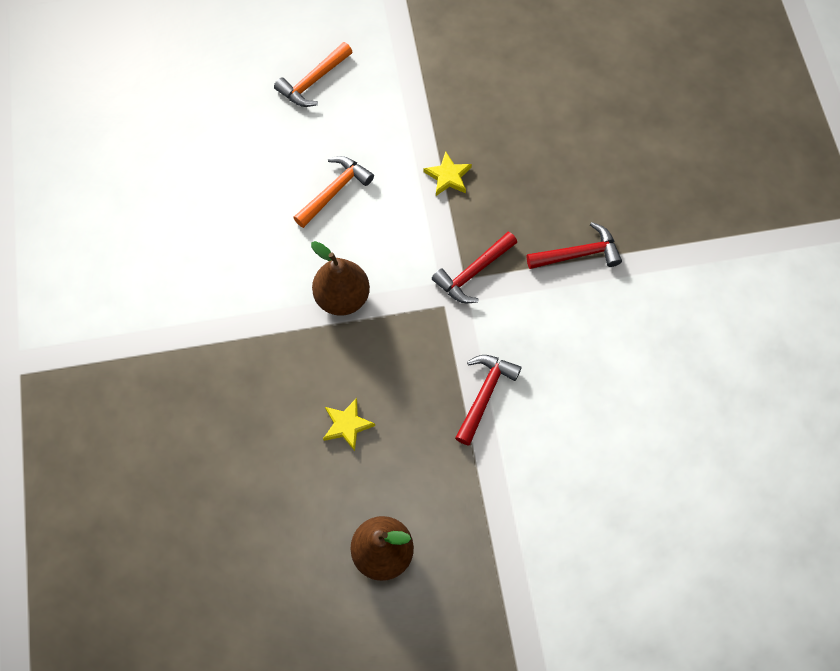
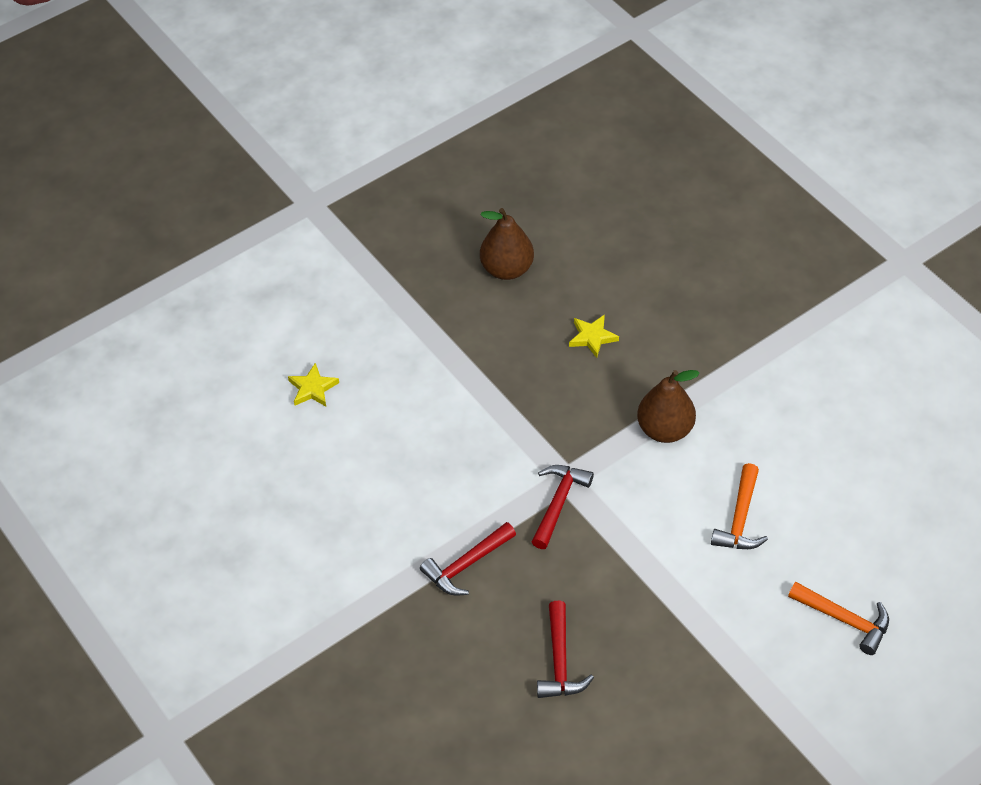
camera: 155 degrees right, 15 degrees down
orange hammer [274,42,352,107] -> orange hammer turned 105 degrees clockwise [788,582,889,655]
yellow star [423,151,472,196] -> yellow star moved to [288,363,339,406]
red hammer [455,355,522,446] -> red hammer moved to [537,601,594,698]

